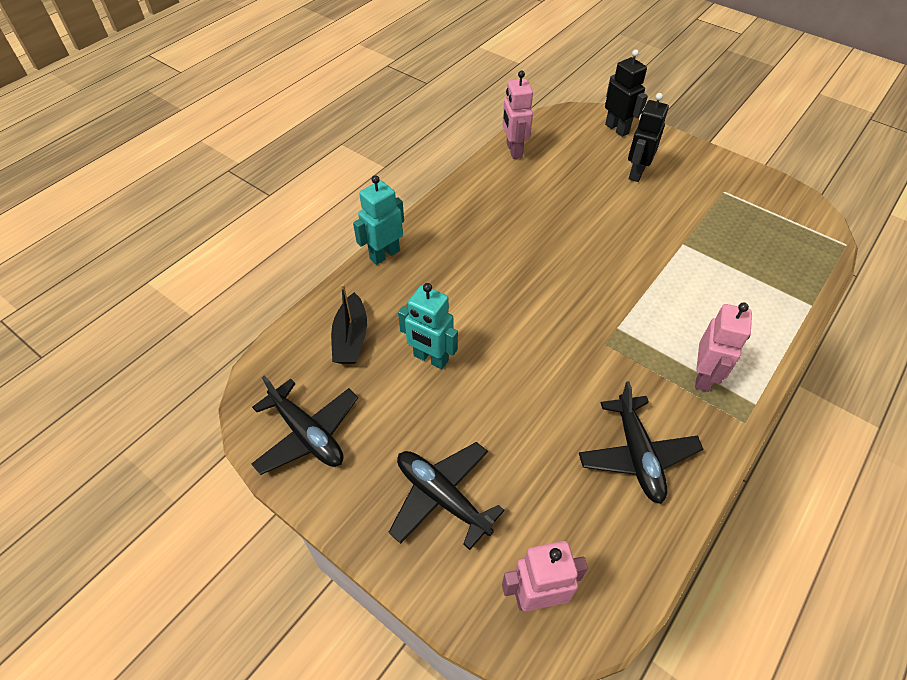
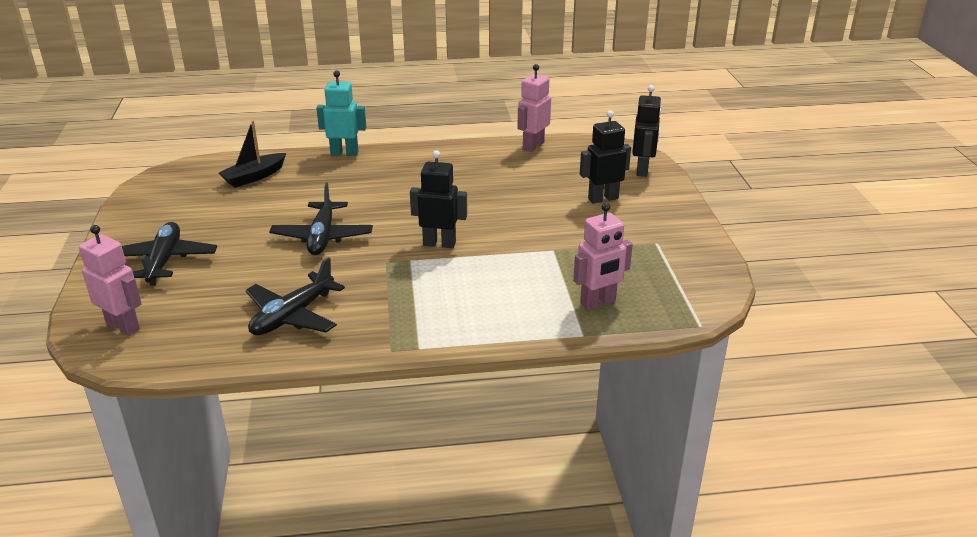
camera: 45 degrees right, 20 degrees down
black plane [251,376,358,475] -> black plane moved to [269,183,373,255]
turquoise robot [398,283,458,369] -> none
pink robot [695,302,752,392] -> pink robot moved to [573,203,633,310]
none -> black robot [410,150,467,248]

